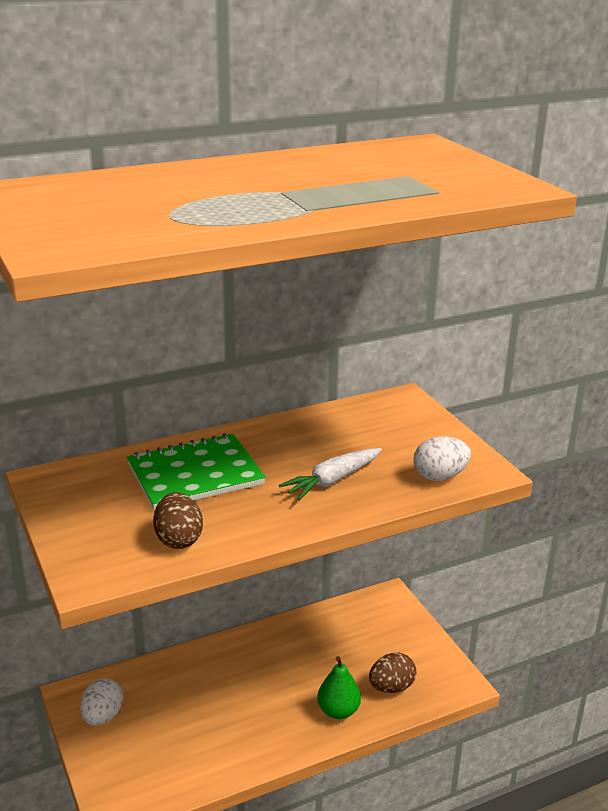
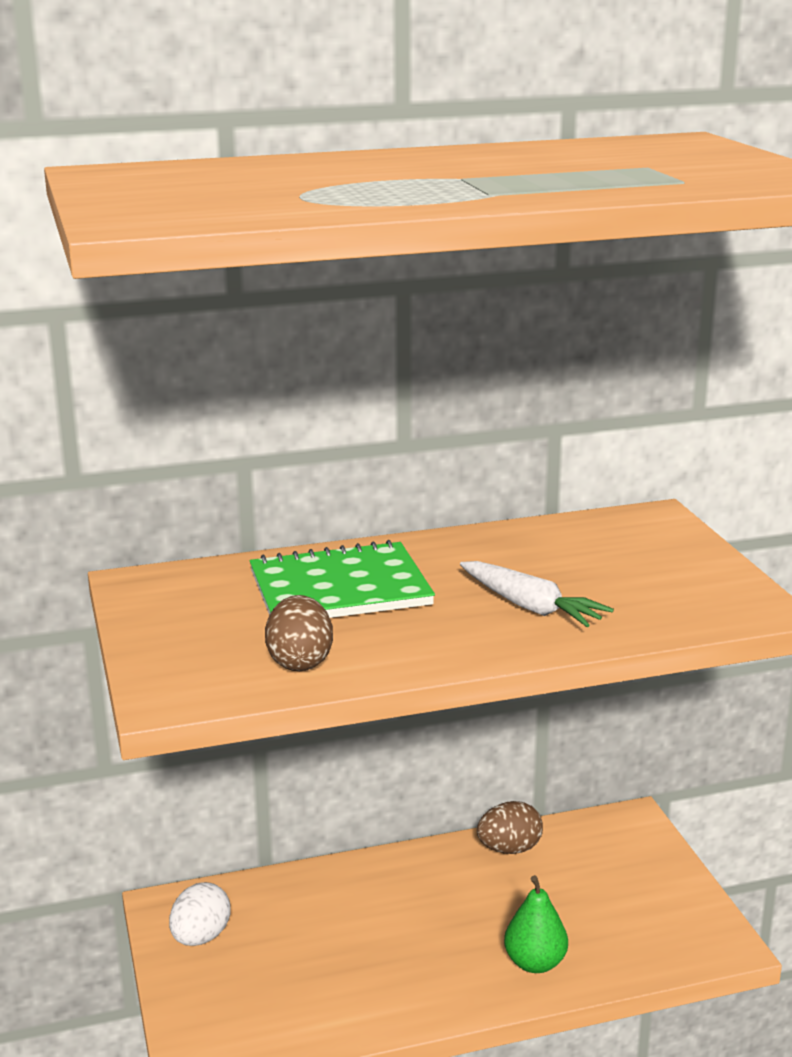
camera: 10 degrees right, 5 degrees down
white carrot [279,448,382,500] -> white carrot turned 105 degrees counterclockwise [460,561,614,627]
brown egg [369,653,416,693] -> brown egg moved to [477,801,543,854]
white egg [413,436,471,481] -> none

